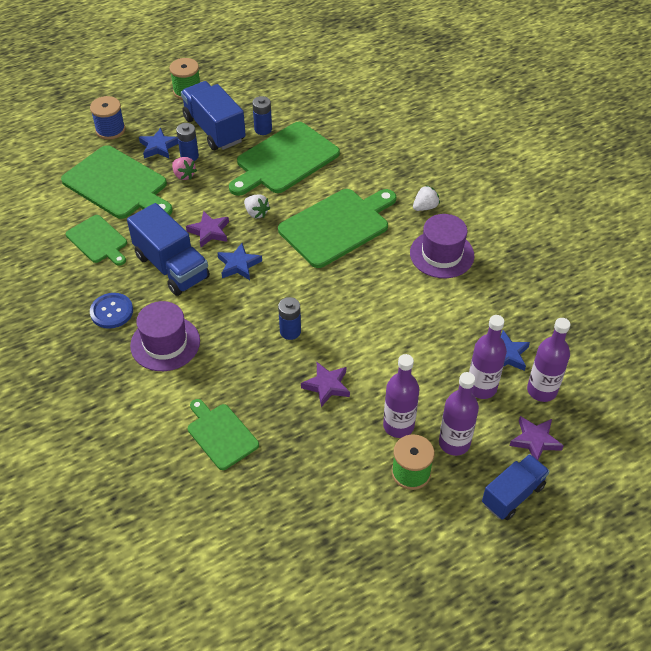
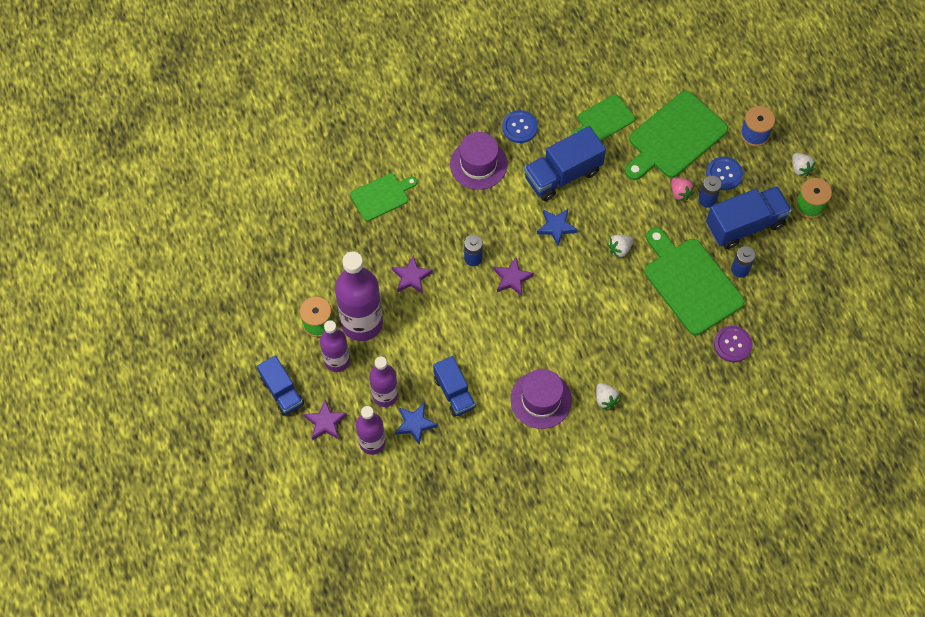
camera: 100 degrees right, 15 degrees up
blue star [139,128,178,159] -> blue button [706,157,743,190]
pink strawberry [172,157,197,180] -> pink strawberry turned 90 degrees counterclockwise [671,177,694,201]
purple star [186,211,229,247] -> purple star moved to [493,257,534,296]
green cutting board [278,189,396,268] -> none
purple bottle [383,354,419,438] -> purple bottle [335,252,383,341], size x1.64
none -> blue truck [433,356,476,417]
none -> purple button [714,326,752,362]
none -> white strawberry [792,153,816,176]

